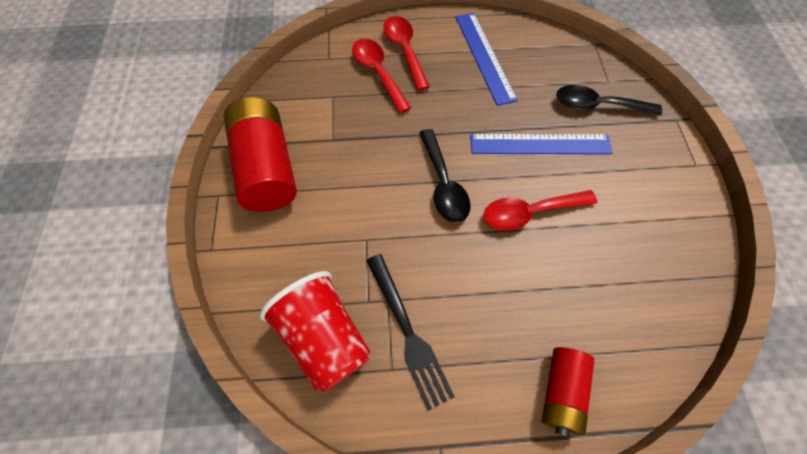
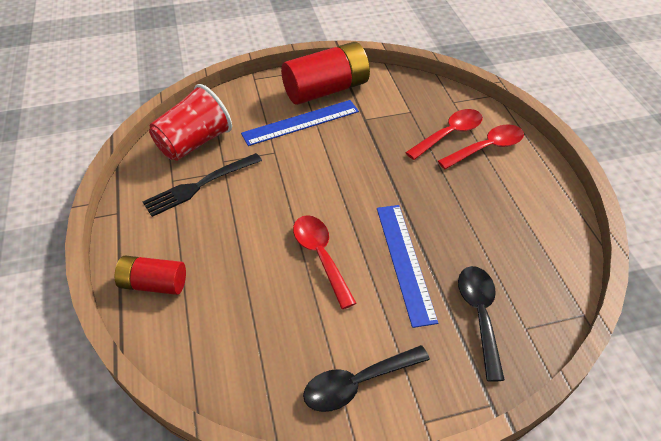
camera: 80 degrees right, 15 degrees down
black spoon [419,129,470,223] -> black spoon moved to [303,345,430,412]
blue ruler [455,13,518,106] -> blue ruler moved to [241,100,359,146]

